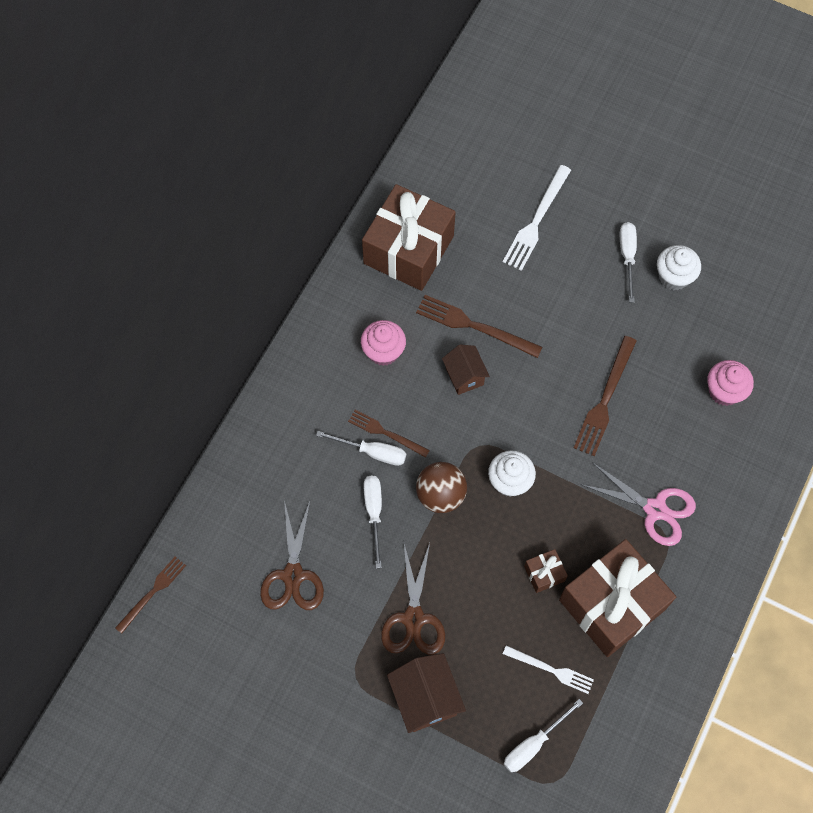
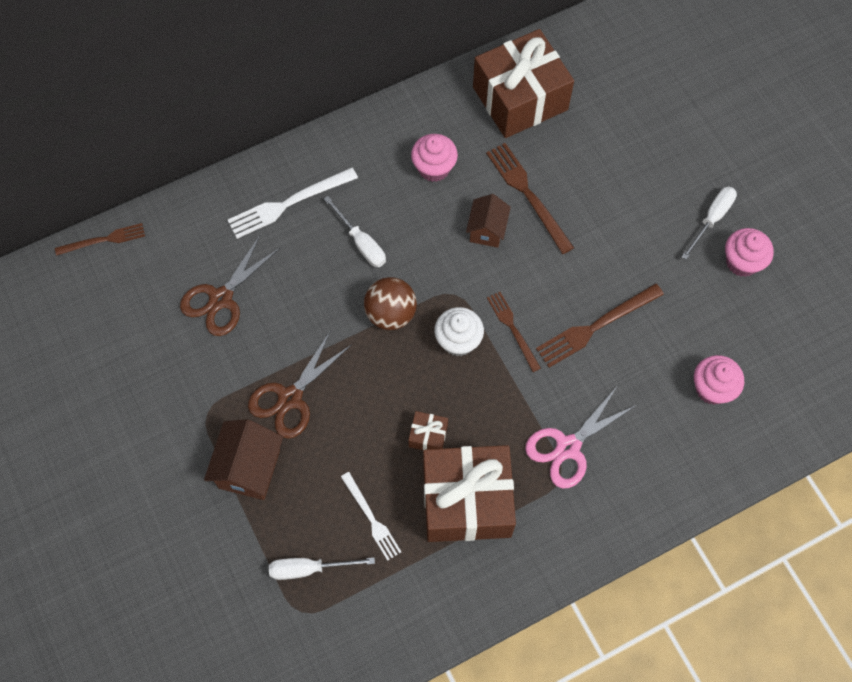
camera: 35 degrees right, 0 degrees up
brown fork [348,410,430,458] -> brown fork moved to [487,292,541,372]
white screwdriver [363,476,382,568] -> none
white fork [503,165,571,271] -> white fork moved to [228,167,358,239]
pink scissors [582,462,696,546] -> pink scissors turned 75 degrees clockwise [525,387,637,489]
white cupcake [657,245,701,290] -> pink cupcake [725,228,774,277]

